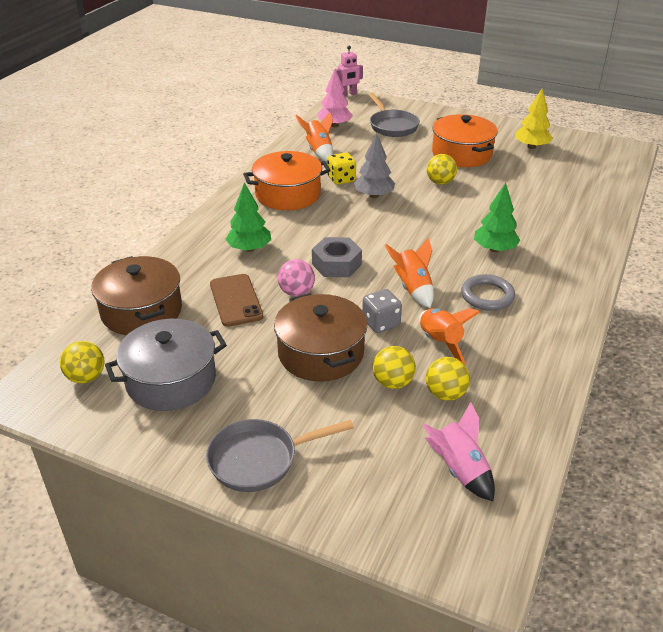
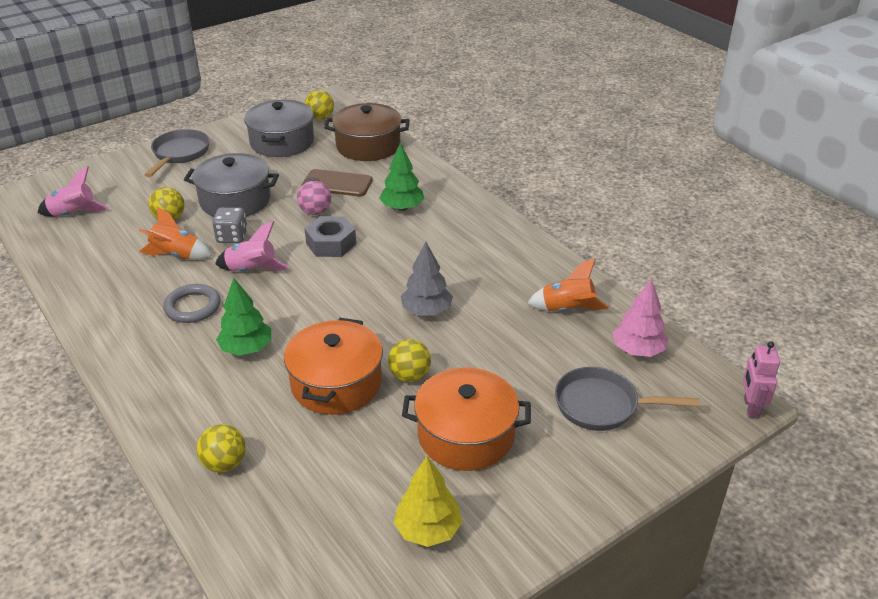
camera: 120 degrees right, 0 degrees up
orange pot [243,151,331,210] -> orange pot moved to [284,318,383,415]
brown pot [274,293,367,382] -> grey pot [184,153,279,217]
yellow dice [327,152,356,185] -> none
orange rocket [385,238,434,308] -> pink rocket [215,221,290,271]
yellow ball [426,357,470,401] -> yellow ball moved to [197,424,246,472]

